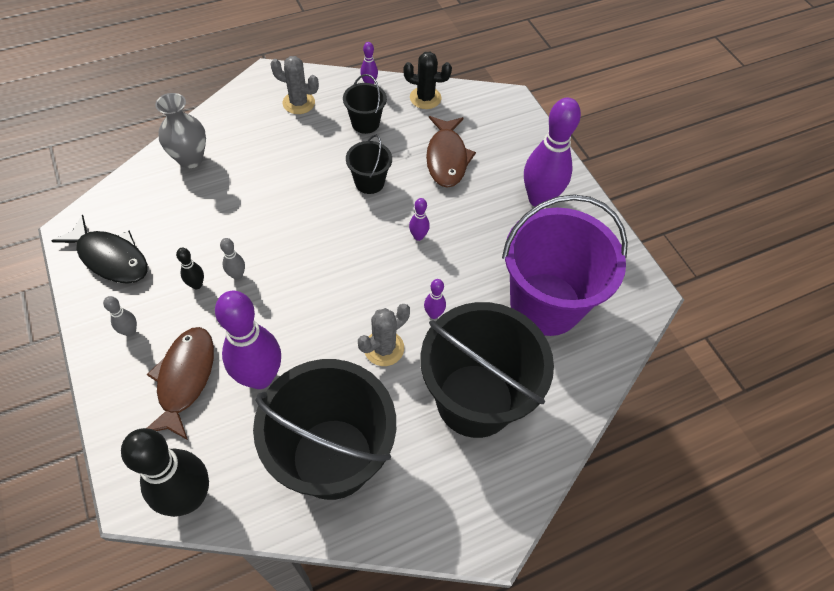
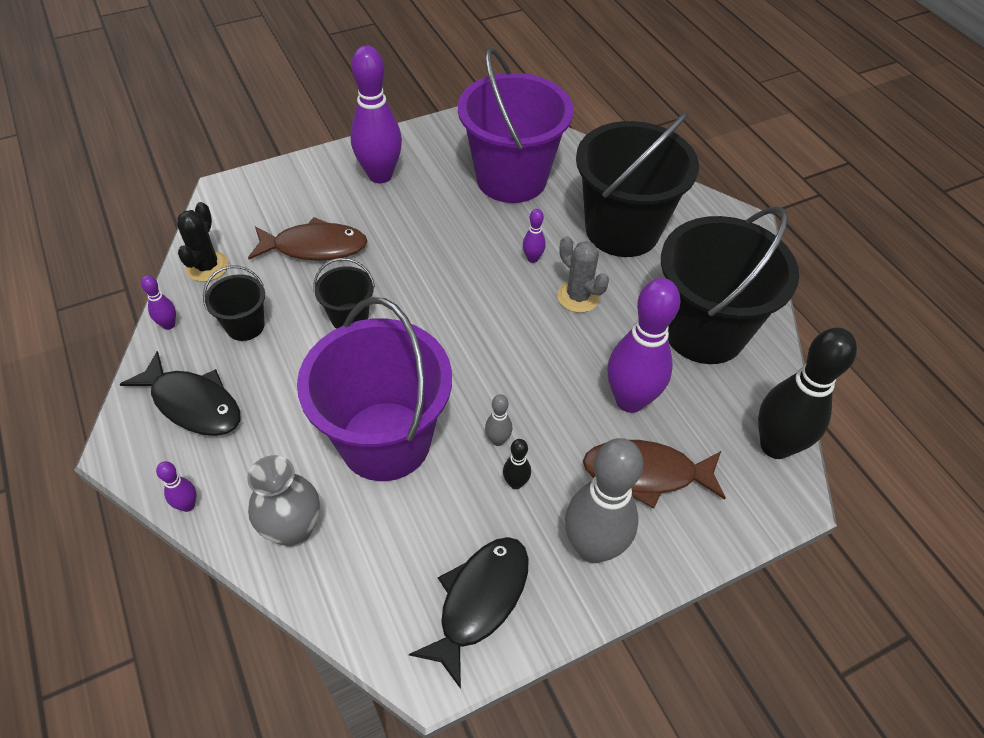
camera: 90 degrees left, 5 degrees down
grey bowling pin [103,296,137,337] -> grey bowling pin [565,438,643,563], size x2.34
grey cactus [271,56,319,114] -> black fish [120,351,240,436]
purple bowling pin [409,198,430,241] -> purple bowling pin moved to [156,461,196,512]
none -> purple bucket [297,297,452,481]

